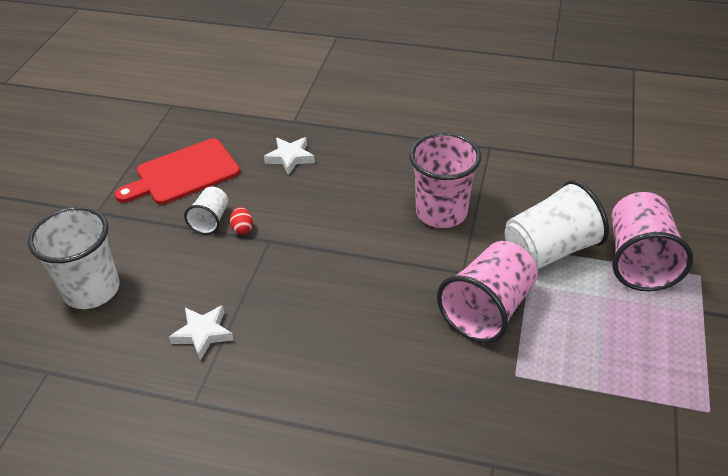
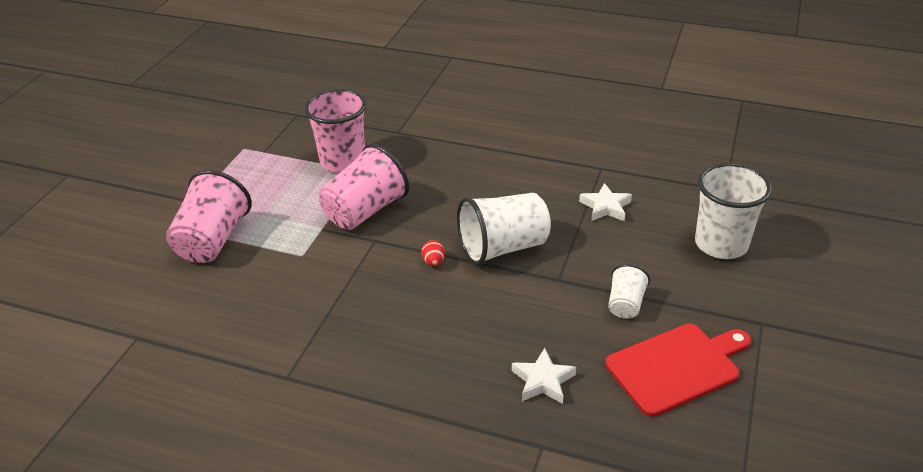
camera: 175 degrees left, 5 degrees down
red egg [230,207,253,235] -> red egg moved to [421,240,445,266]
pink cup [409,132,481,228] -> pink cup moved to [304,89,367,173]
white cup [505,180,609,269] -> white cup moved to [457,193,551,266]

